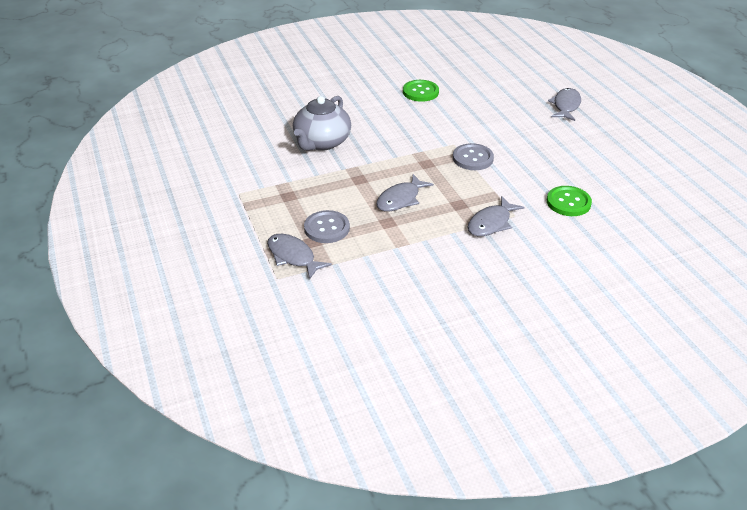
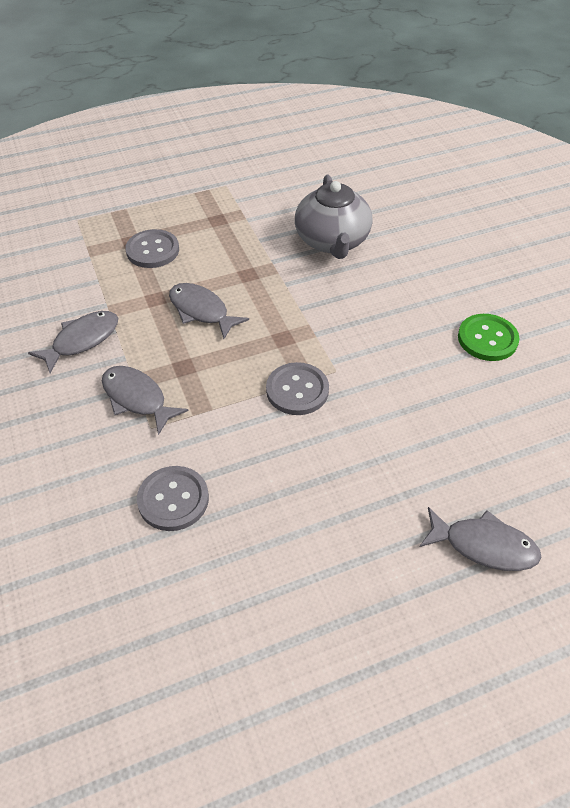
camera: 90 degrees right, 10 degrees up
grey fish [267,234,332,280] -> grey fish moved to [28,311,118,374]
grey teapot [293,96,351,151] -> grey teapot turned 120 degrees counterclockwise [295,175,372,259]
green button [547,186,592,216] -> grey button [137,466,209,531]

